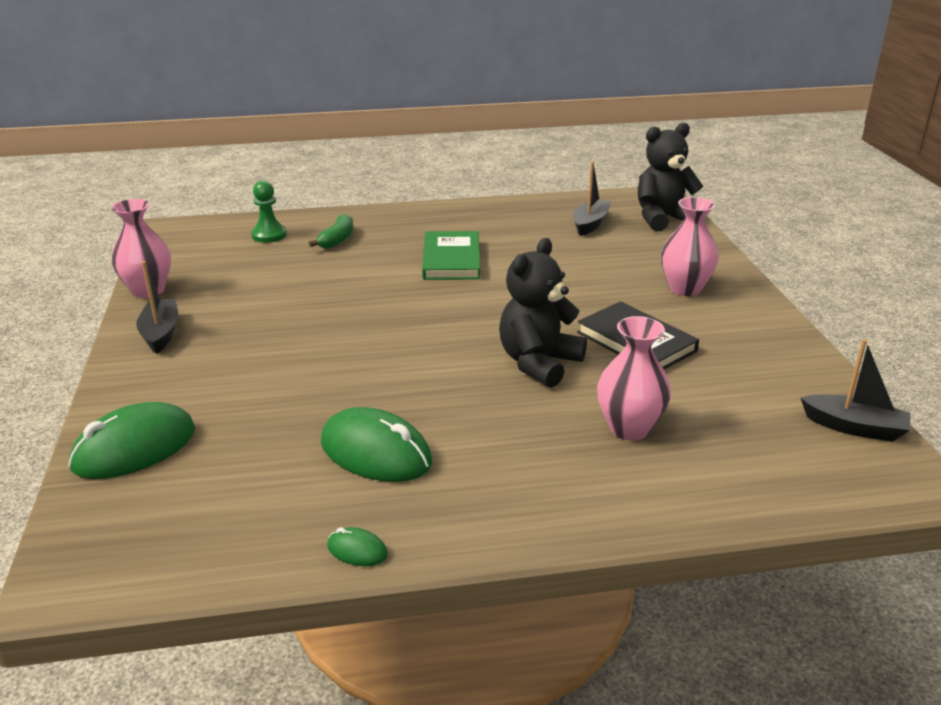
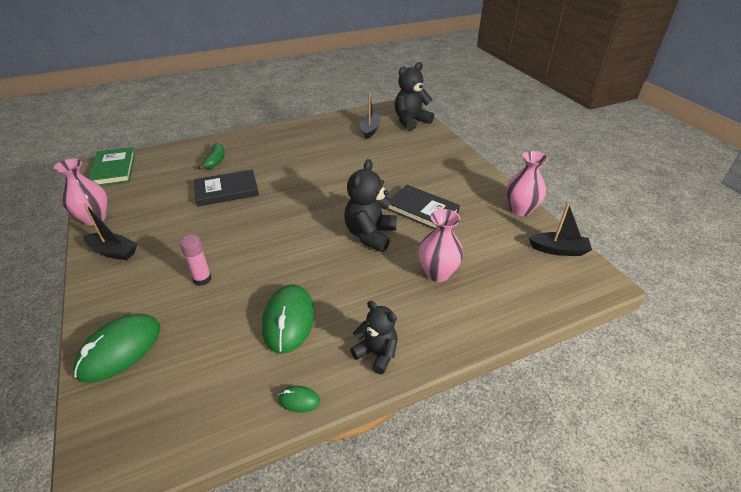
camera: 15 degrees left, 10 degrees up
black boat [137,261,178,354] -> black boat turned 135 degrees clockwise [83,203,138,260]
green pawn [251,180,287,243] -> none
green mouse [321,407,432,482] -> green mouse turned 75 degrees clockwise [262,284,314,354]
green book [422,231,480,280] -> green book moved to [88,147,135,186]
pink vase [661,197,719,296] -> pink vase moved to [506,151,548,216]
none -> pink glue stick [179,234,212,286]
none -> black book [194,170,259,206]
none -> black teddy bear [350,301,398,374]

